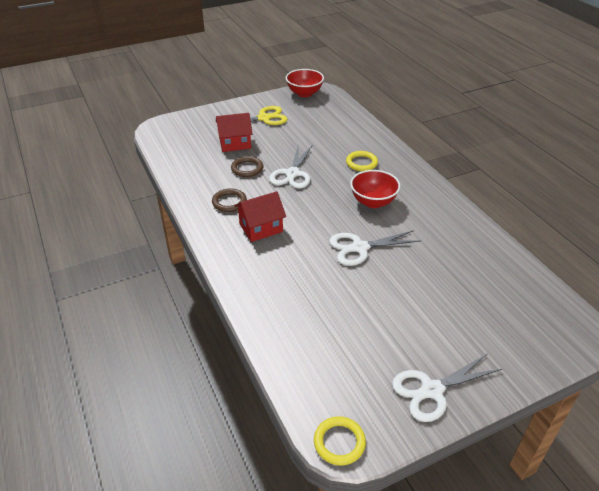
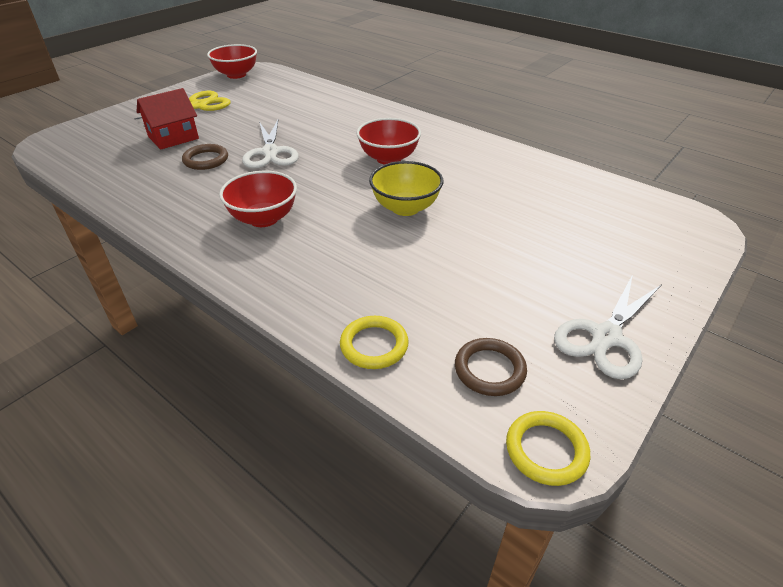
camera: 25 degrees left, 0 degrees up
brown ring [212,188,247,212] -> brown ring moved to [455,338,527,396]
red house [235,191,286,242] -> red bowl [219,171,297,227]
white scissors [329,230,420,266] -> yellow bowl [369,161,443,216]
yellow ring [346,151,378,171] -> yellow ring moved to [340,316,409,369]

